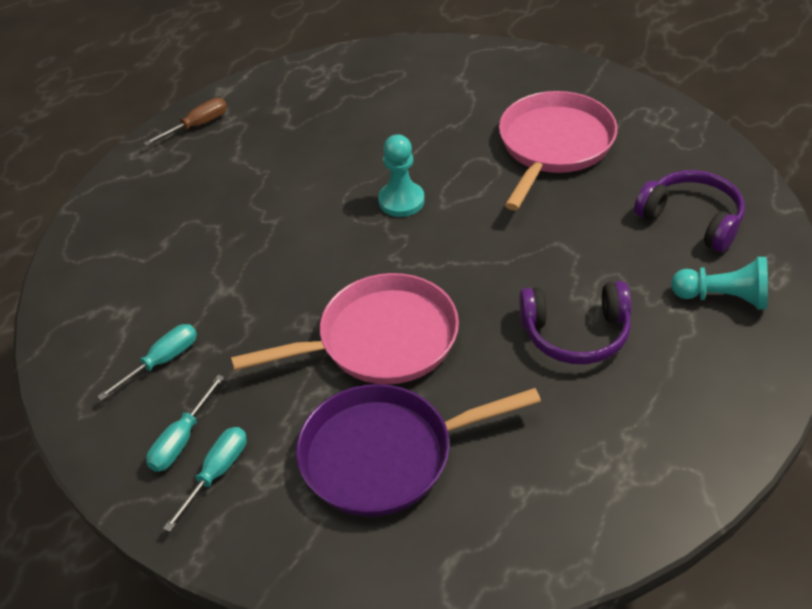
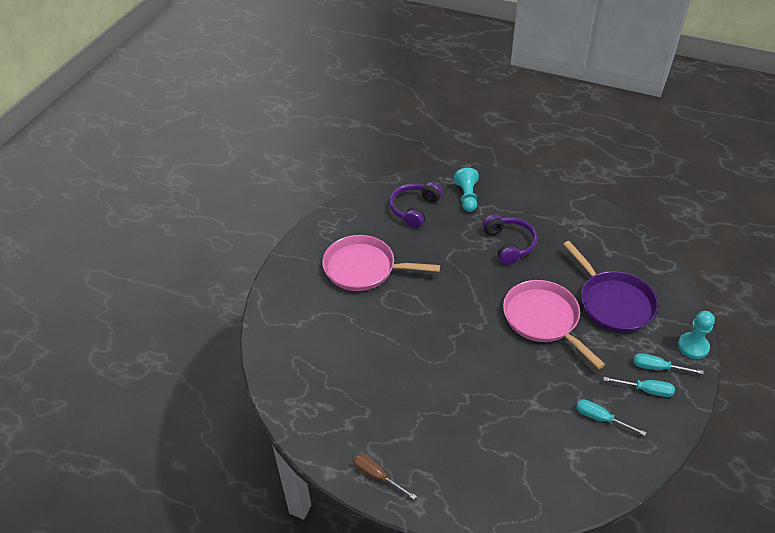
camera: 105 degrees left, 0 degrees up
turquoise pawn [378,134,425,217] -> turquoise pawn moved to [678,311,715,359]

